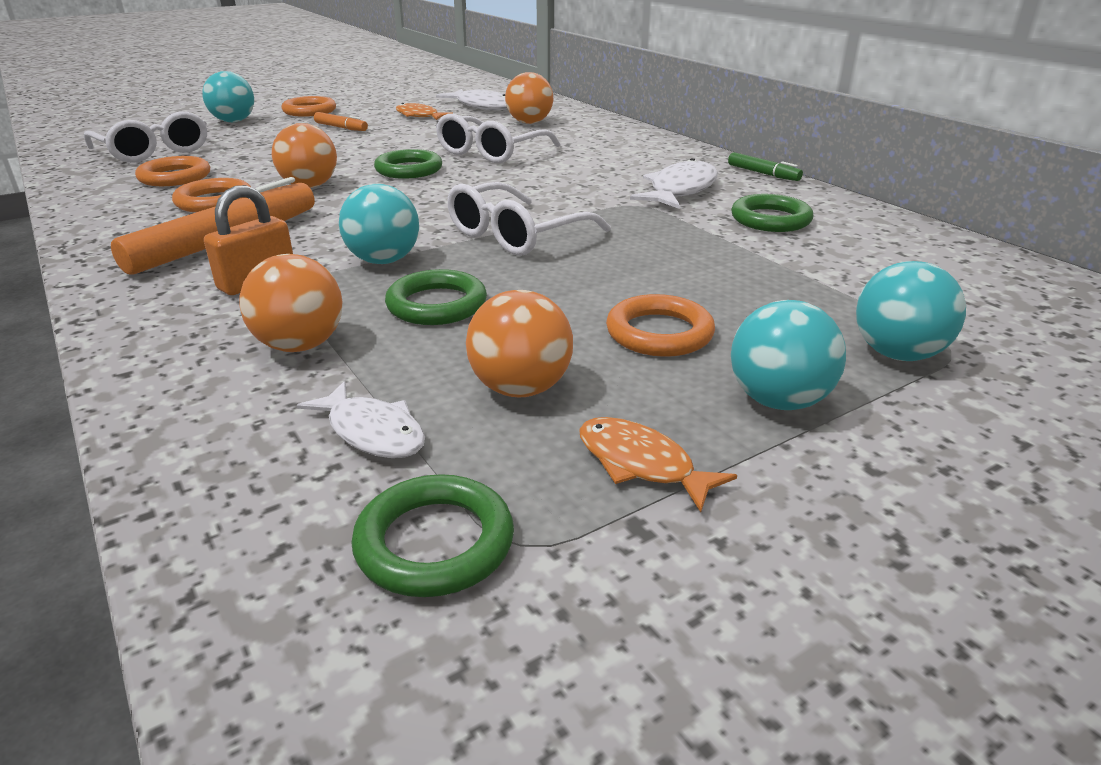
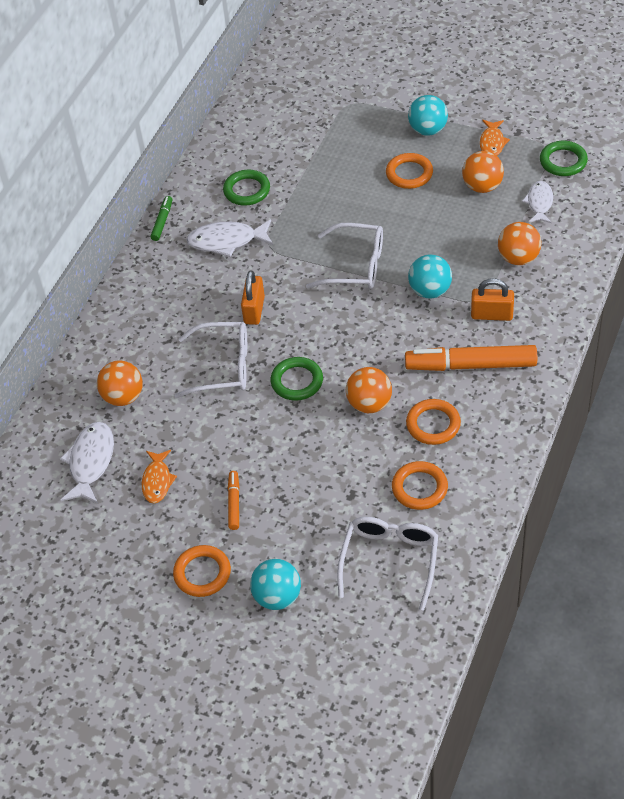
camera: 120 degrees left, 20 degrees up
green ring [385,269,487,325] -> none
turquoise ball [856,261,966,361] -> none
none -> orange padlock [241,270,265,325]

